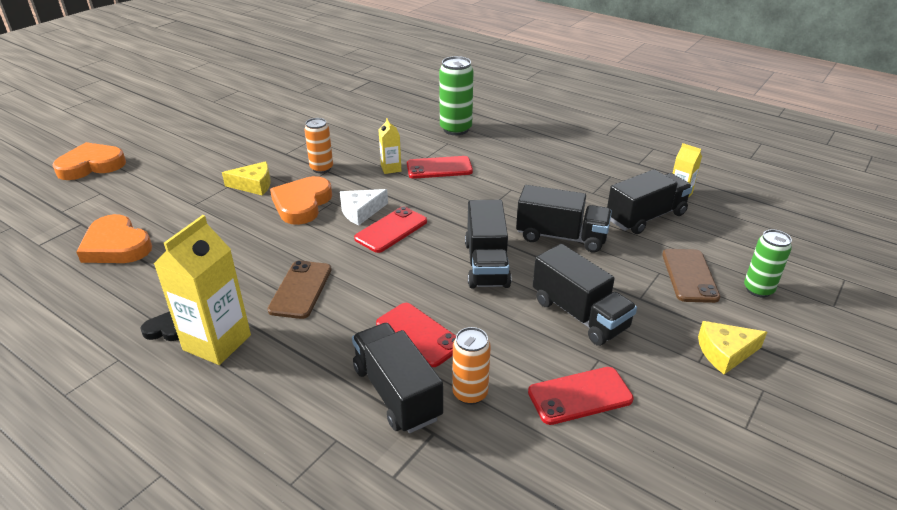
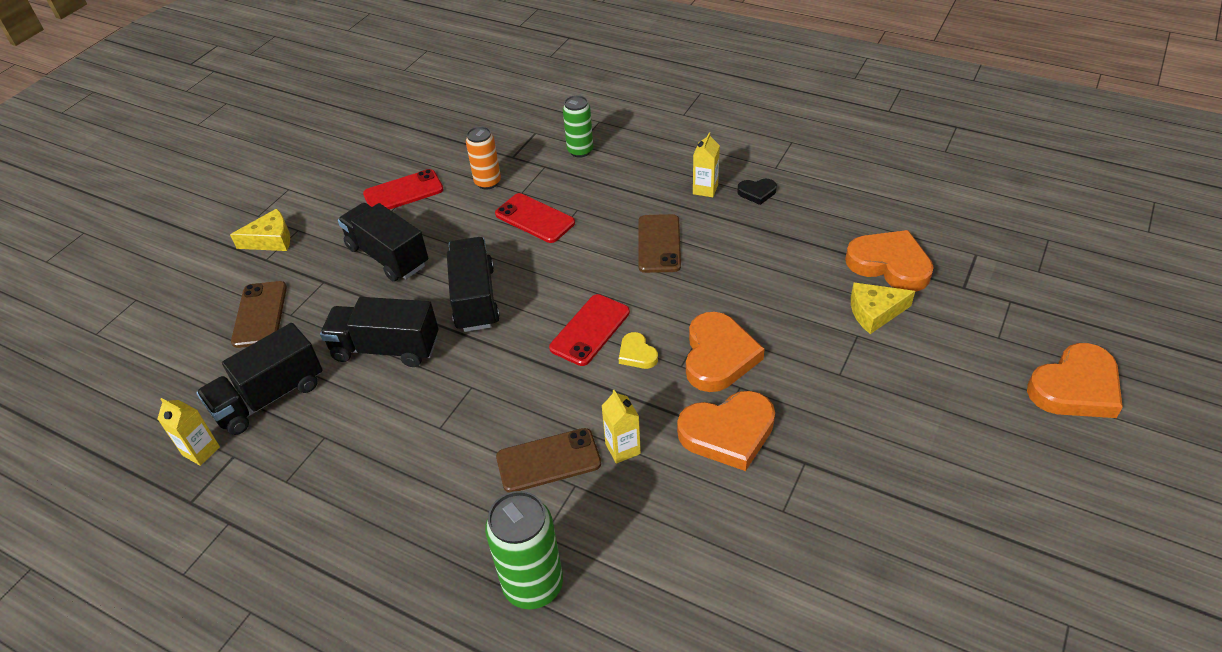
camera: 175 degrees right, 10 degrees up
yellow carton [154,215,251,365] -> yellow carton [693,132,720,197], size x0.52
yellow cheese [222,161,271,196] -> yellow cheese moved to [851,283,915,334]
orange can [304,118,333,173] -> orange heart [677,391,775,471]
white cheese [340,189,388,226] -> yellow heart [619,332,658,369]
black truck [352,323,443,433] -> none
red phone [407,156,473,179] -> brown phone [496,428,601,493]
green can [744,229,792,298] -> green can moved to [563,95,593,158]

